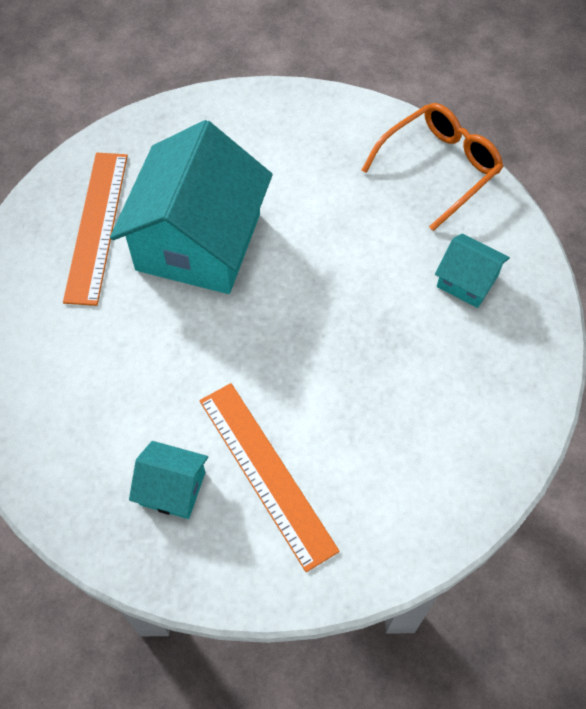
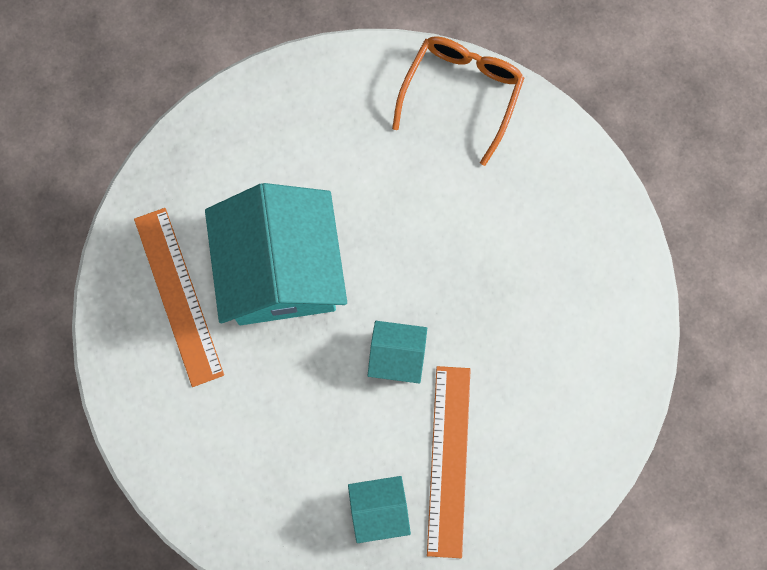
camera: 25 degrees left, 15 degrees up
orange ruler [199,383,340,572] -> orange ruler turned 60 degrees clockwise [427,366,471,558]
turquoise house [435,233,510,308] -> turquoise house moved to [368,321,427,384]

